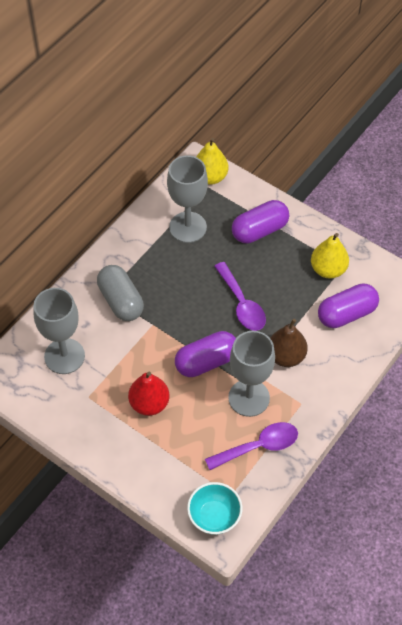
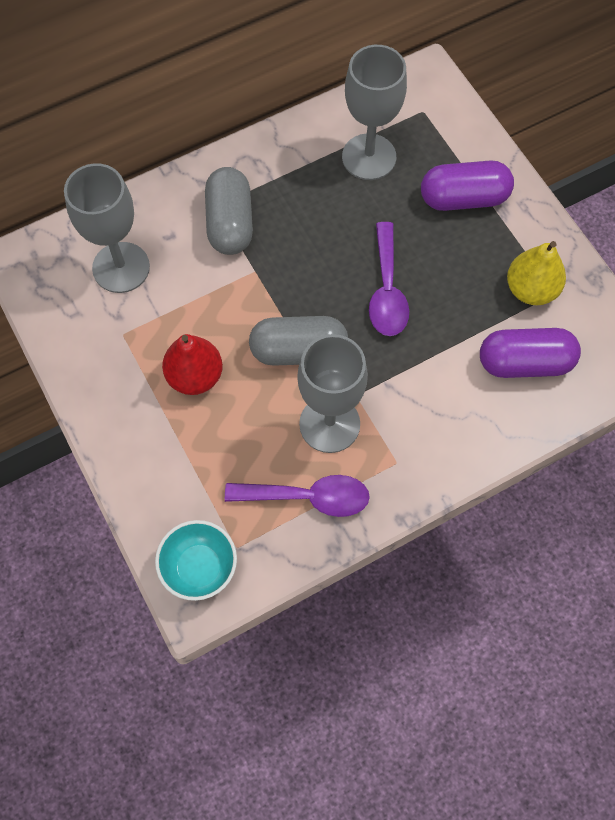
camera: 25 degrees right, 10 degrees up
purple capsule [175,331,236,377] -> grey capsule [249,316,348,366]
yellow pear [196,138,229,185] -> none
brown pear [270,319,308,367] -> none

